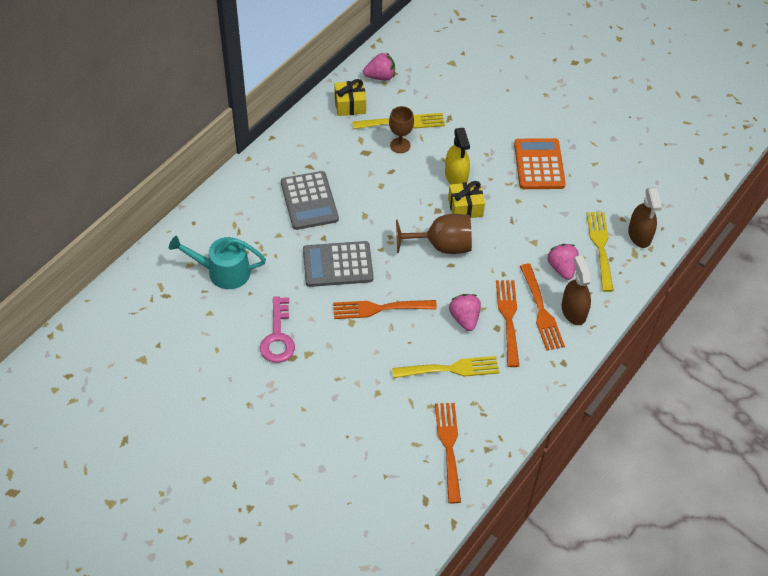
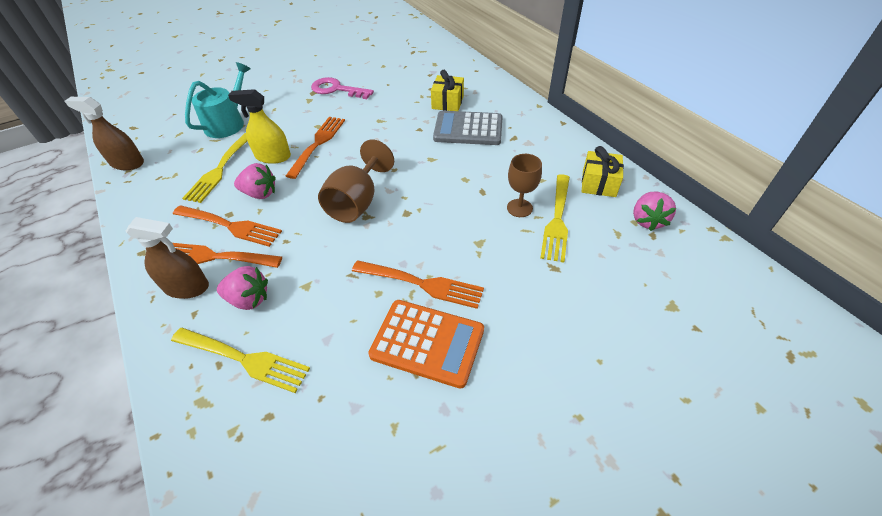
camera: 115 degrees right, 5 degrees down
turquoise watering can [169,236,266,289] -> turquoise watering can moved to [185,62,251,138]
grey calculator [303,241,374,287] -> none
orange fork [435,403,461,504] -> orange fork moved to [352,260,484,309]
yellow spray bottle [445,128,470,184] -> yellow spray bottle moved to [228,89,291,164]
yellow gift [448,181,485,218] -> yellow gift moved to [431,70,464,111]
brown spray bottle [628,187,662,248] -> brown spray bottle moved to [65,97,144,170]

